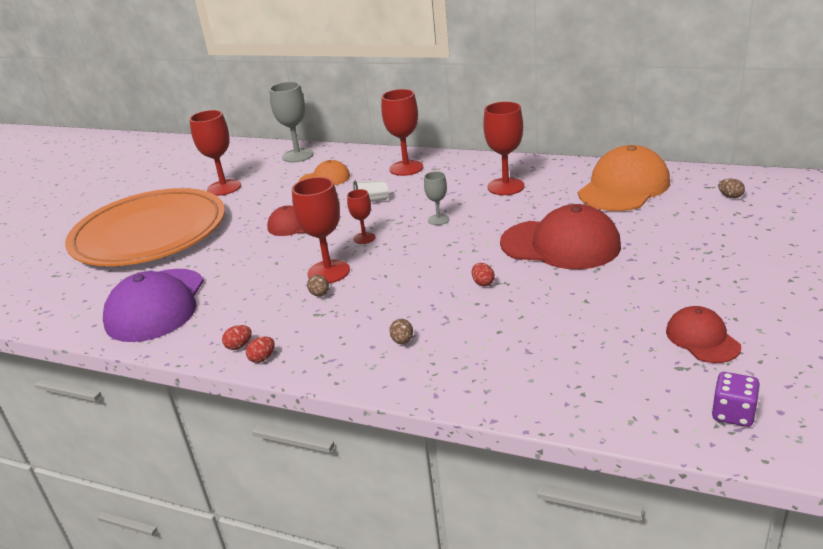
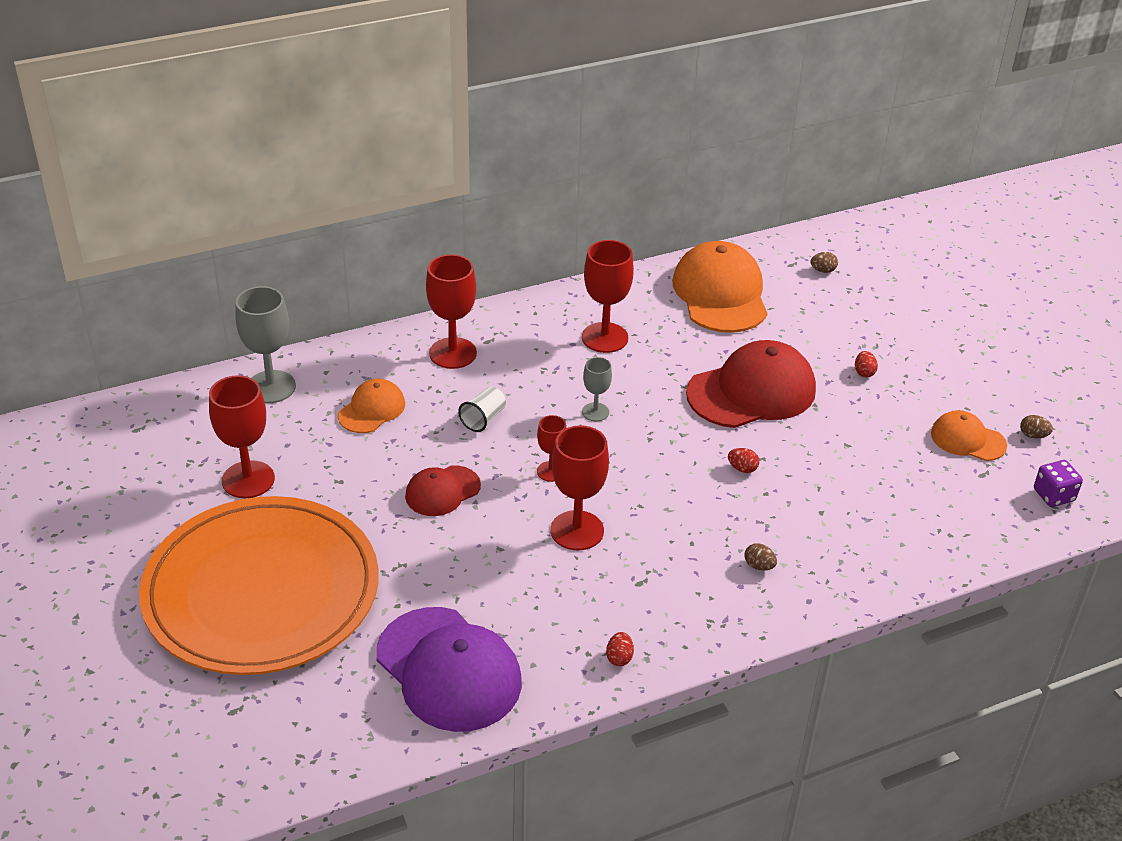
camera: 50 degrees left, 10 degrees up
red egg [246,336,275,363] -> red egg moved to [855,351,878,378]
brown egg [307,274,329,297] -> brown egg moved to [1020,415,1053,438]
red cap [666,306,741,363] -> orange cap [931,410,1007,461]

